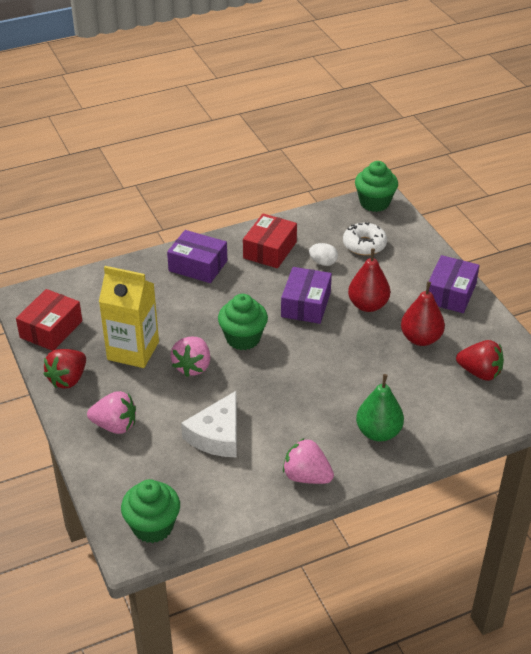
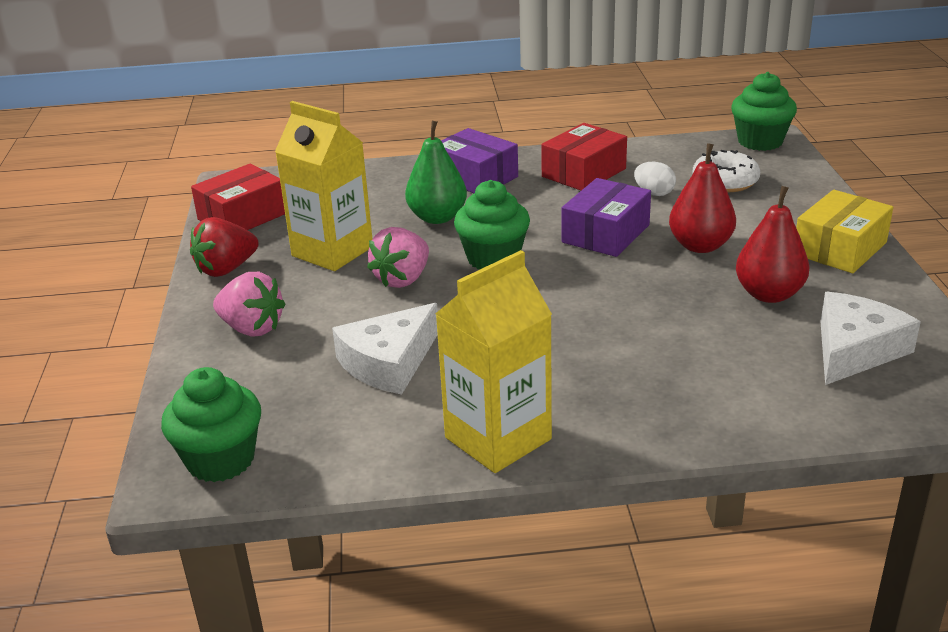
camera: 20 degrees right, 10 degrees down
pink strawberry [283,438,334,484] -> yellow carton [435,250,552,473]
green pear [356,374,404,442] -> green pear moved to [405,121,467,224]
purple box [429,255,479,313] -> yellow box [796,190,893,273]
red strawberry [456,340,504,381] -> white cheese [821,292,921,385]

